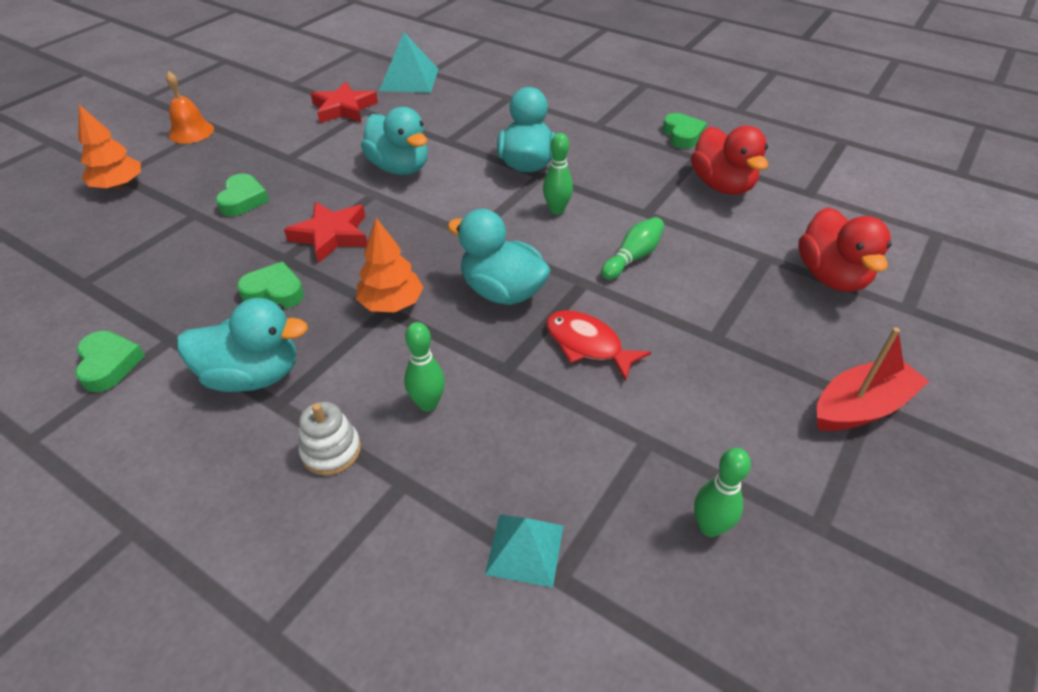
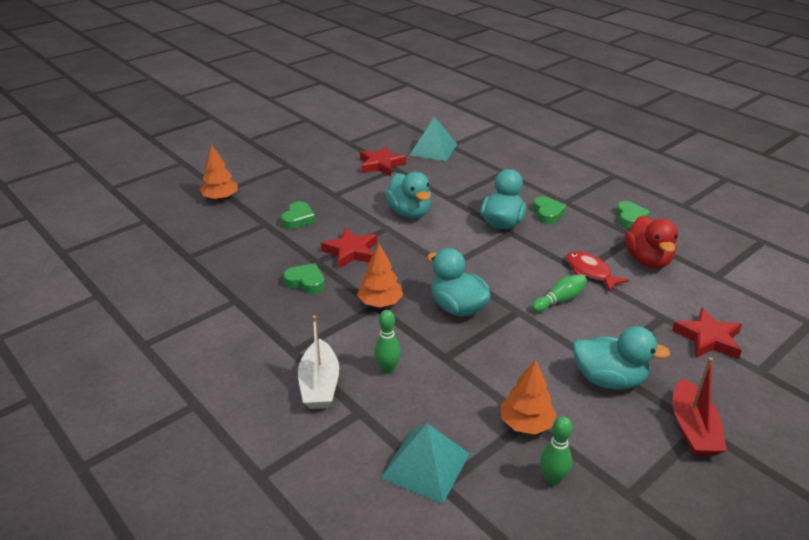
camera: 15 degrees right, 10 degrees down
green heart [75,331,145,392] -> green heart moved to [533,196,566,224]
orange bell [166,71,214,144] -> none
turquoise duck [177,298,308,392] -> turquoise duck moved to [573,326,671,390]
white stacking toy [299,402,361,476] -> white boat [298,315,339,409]
turquoise pyramid [485,514,563,588] -> turquoise pyramid [381,424,470,504], size x1.52
green bowling pin [543,133,573,215] -> none
red fish [546,310,651,381] -> red fish moved to [566,251,629,292]
red duck [798,207,891,292] -> red star [672,308,742,359]
red boat [817,327,929,431] -> red boat turned 105 degrees clockwise [673,357,727,457]
none -> orange tree [501,359,557,435]

